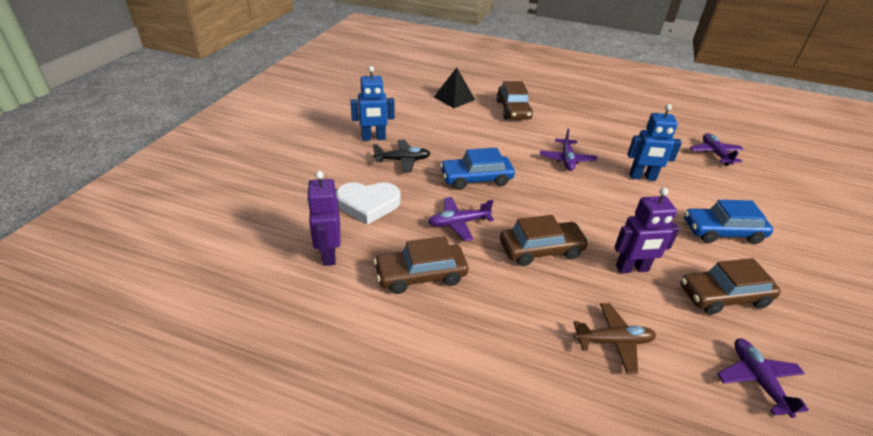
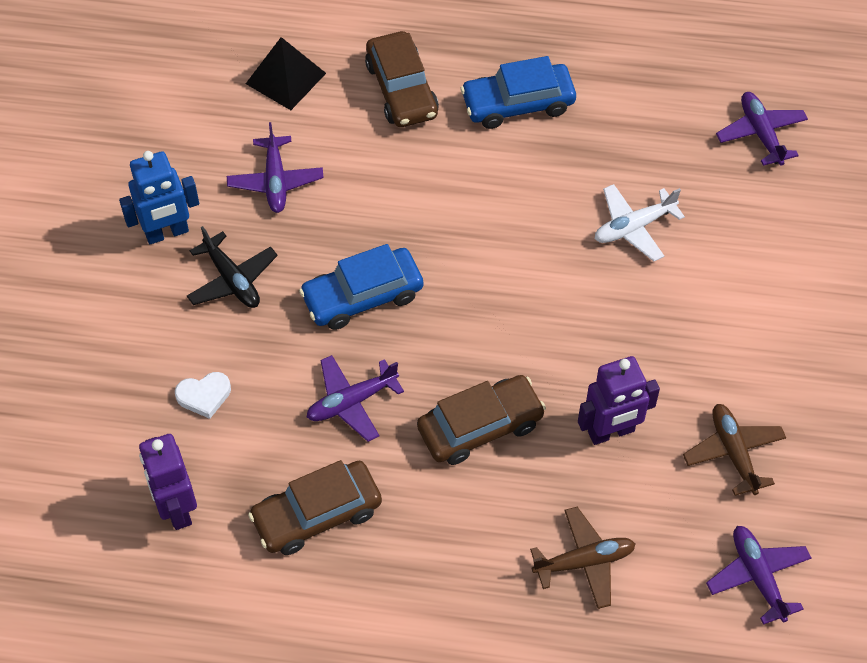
camera: 10 degrees left, 20 degrees up
white heart [336,182,401,225] -> white heart [175,372,231,419], size x0.55
black plane [373,140,431,173] -> black plane turned 75 degrees clockwise [187,226,278,308]
purple plane [540,129,597,171] -> purple plane moved to [227,122,324,213]
blue robot [627,104,682,181] -> white plane [595,184,685,261]
brown car [680,258,781,315] -> brown plane [683,404,786,496]
blue car [684,200,773,244] -> blue car moved to [460,56,576,129]

